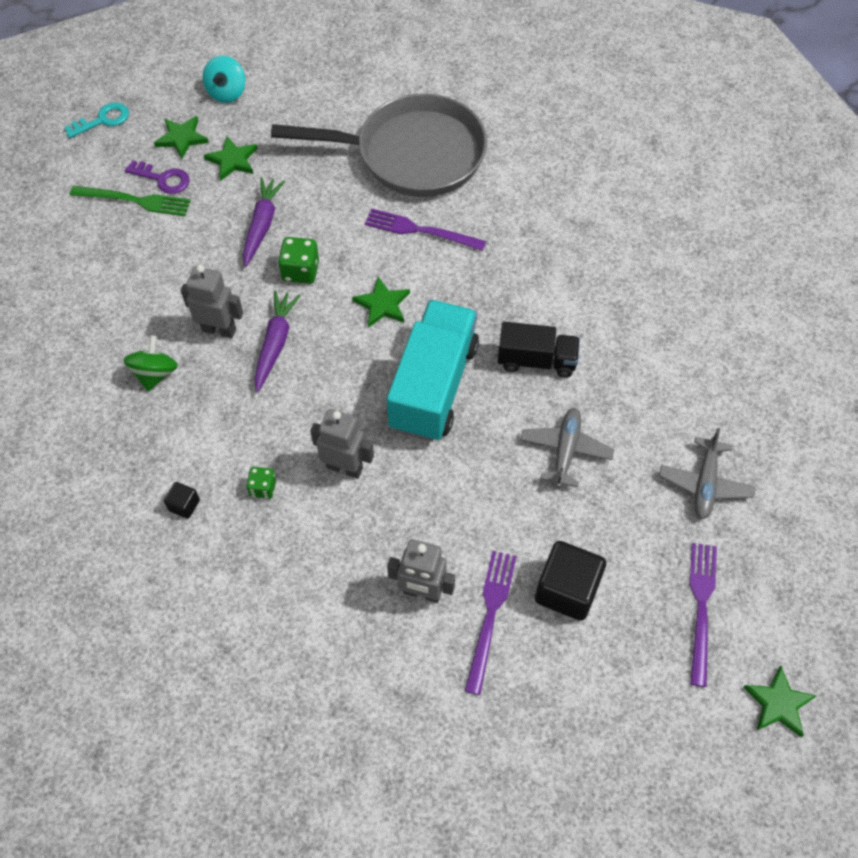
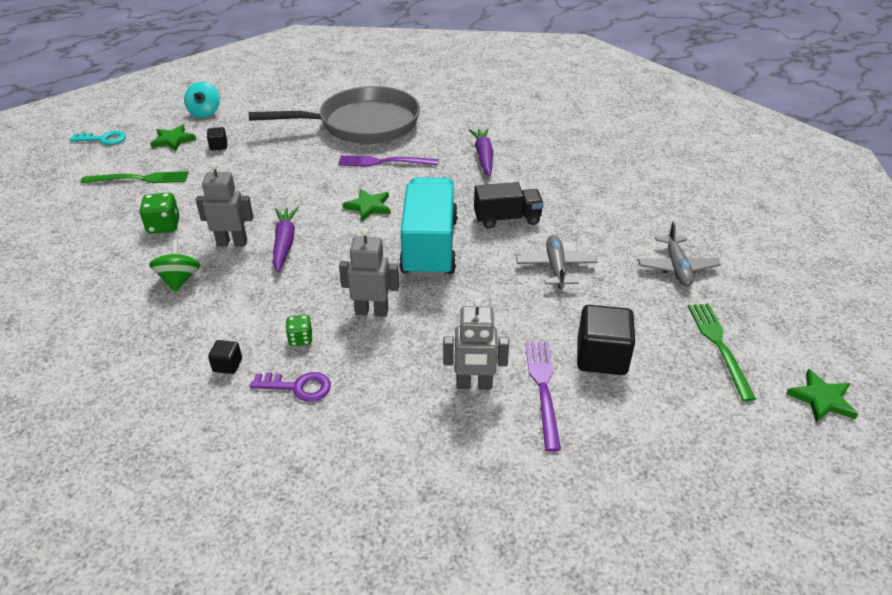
camera: 15 degrees left, 20 degrees down
turquoise key [64,102,129,138] -> turquoise key turned 45 degrees clockwise [69,131,126,145]
purple key [125,160,190,194] -> purple key moved to [250,372,331,402]
green star [204,136,258,181] -> black cube [207,127,227,150]
purple carrot [243,177,285,267] -> purple carrot moved to [469,128,493,176]
green dice [278,237,319,284] -> green dice moved to [139,193,180,234]
purple fork [690,543,717,687] -> green fork [688,303,756,402]

